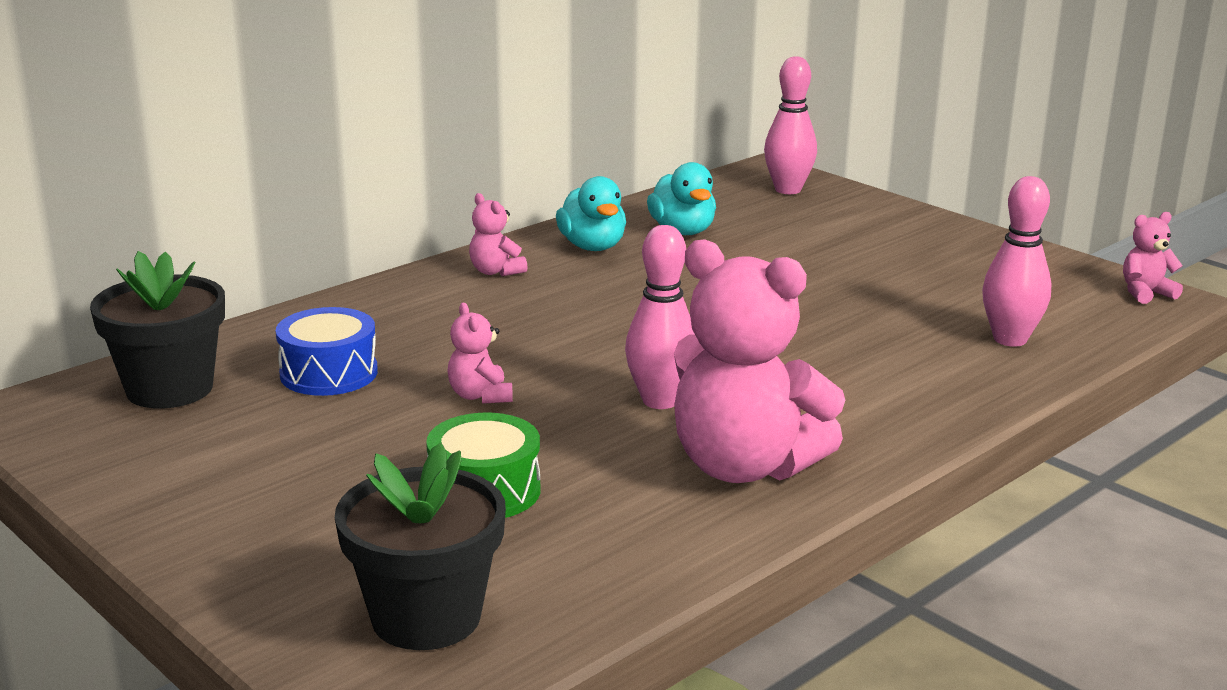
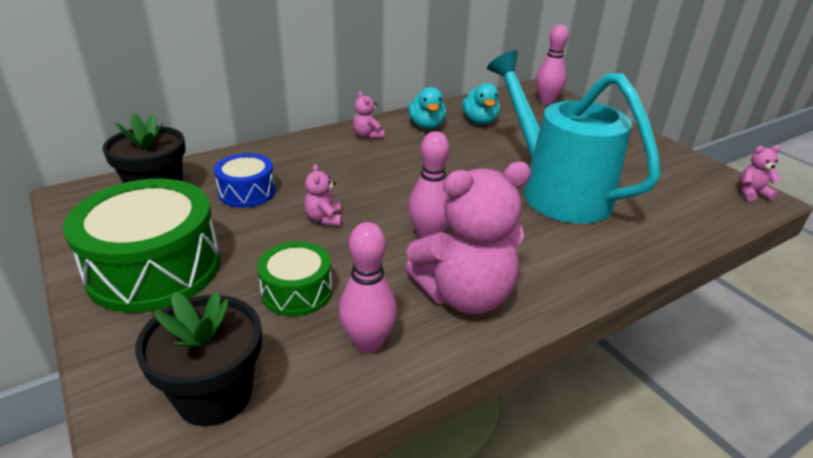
camera: 10 degrees right, 10 degrees up
pink teddy bear [674,240,845,483] -> pink teddy bear turned 60 degrees counterclockwise [405,162,531,315]
pink bowling pin [982,176,1051,347] -> pink bowling pin moved to [339,222,397,354]
none -> green drum [63,179,220,313]
none -> turquoise watering can [487,50,661,224]

